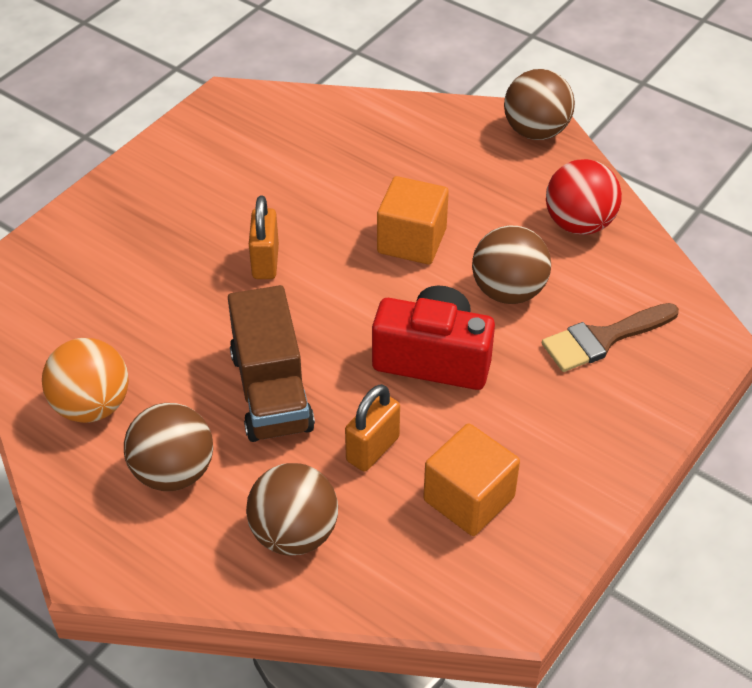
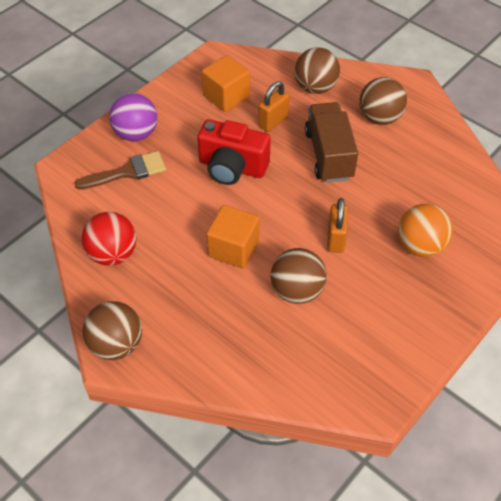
camera: 175 degrees left, 5 degrees up
orange ball [42,338,129,423] -> orange ball moved to [398,204,453,257]
brown ball [472,226,551,304] -> brown ball moved to [271,248,327,304]
none -> purple ball [109,93,157,141]

